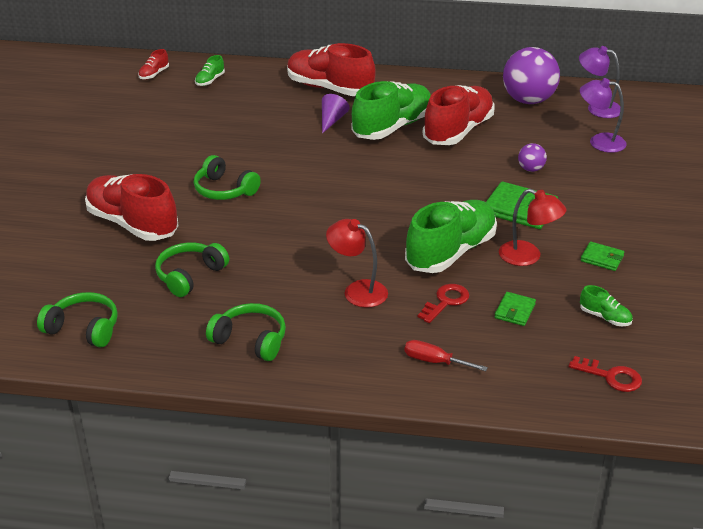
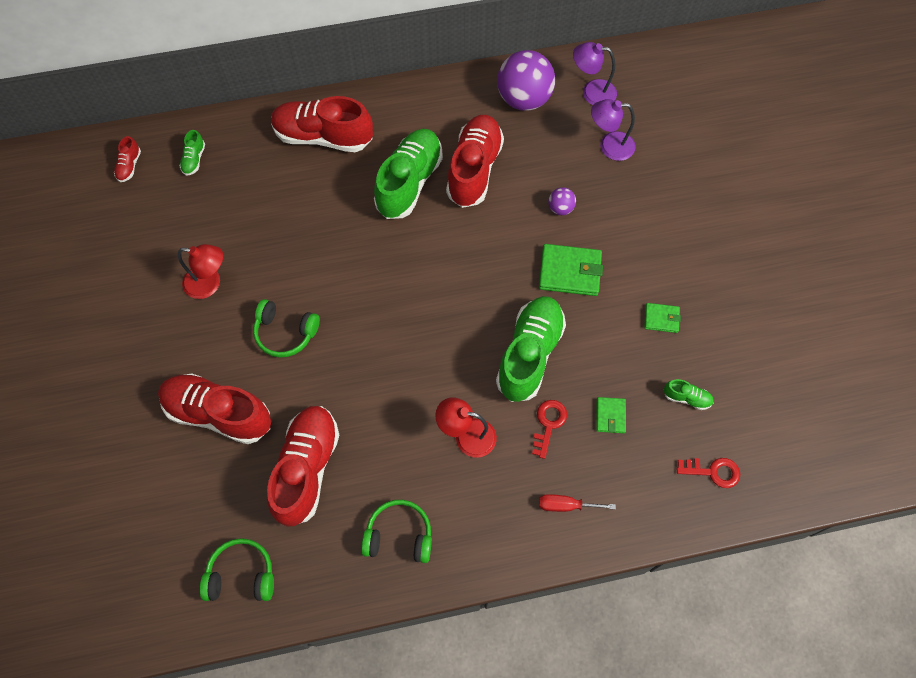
camera: 20 degrees left, 30 degrees up
green headphones [155,243,229,297] -> red shoe [267,406,339,526]
purple cone [322,94,350,134] -> none
red lamp [499,189,567,266] -> red lamp moved to [178,244,223,299]

